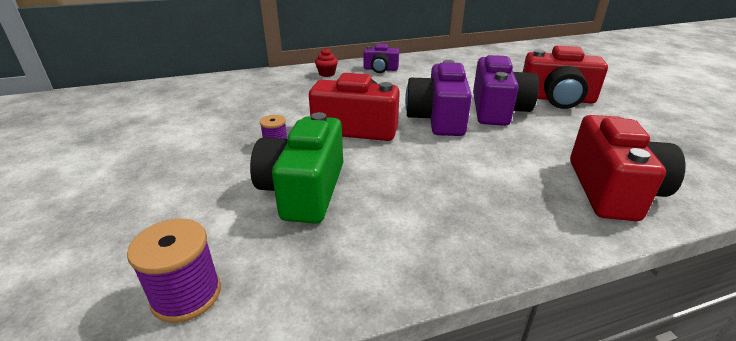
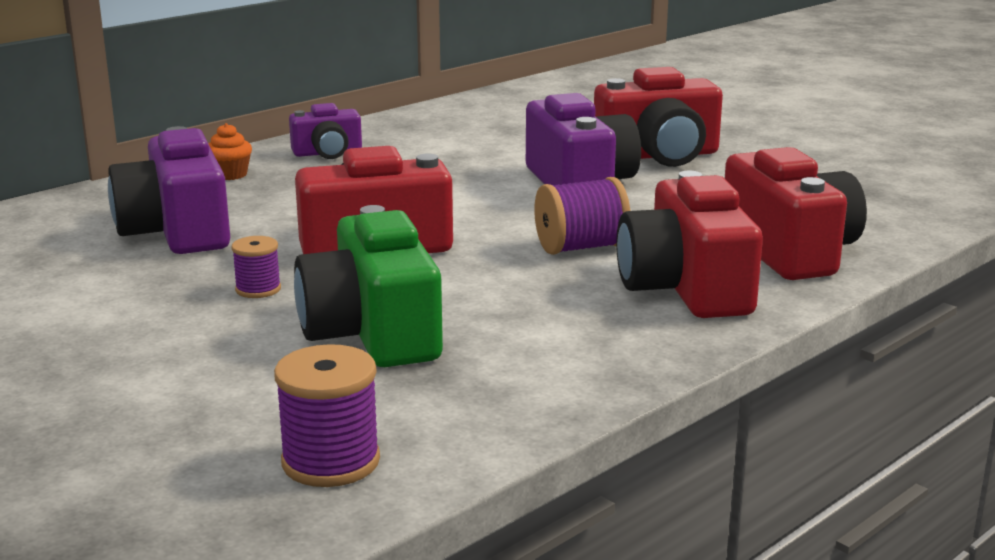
camera: 25 degrees left, 10 degrees down
red cupcake [315,48,338,77] -> orange cupcake [208,123,252,180]
purple camera [405,60,472,136] -> purple camera moved to [108,126,230,254]
none -> purple spool [534,177,630,255]
none -> red camera [616,171,763,318]

